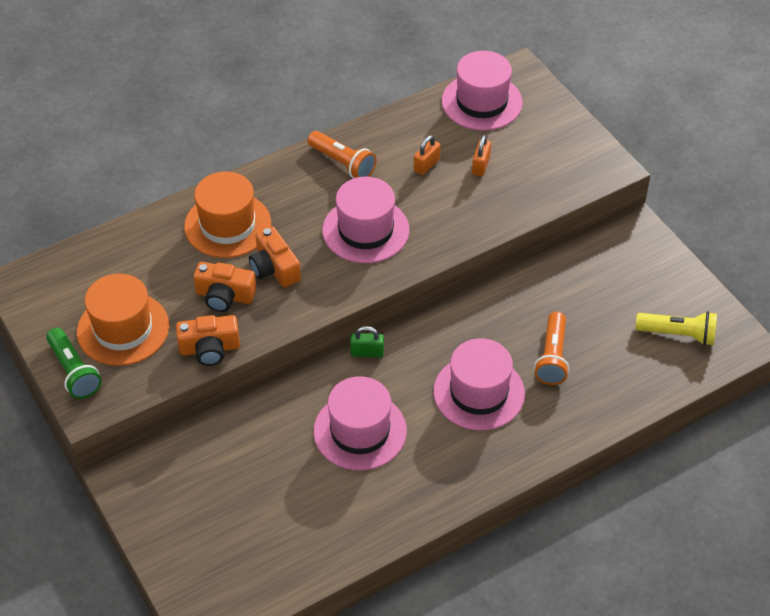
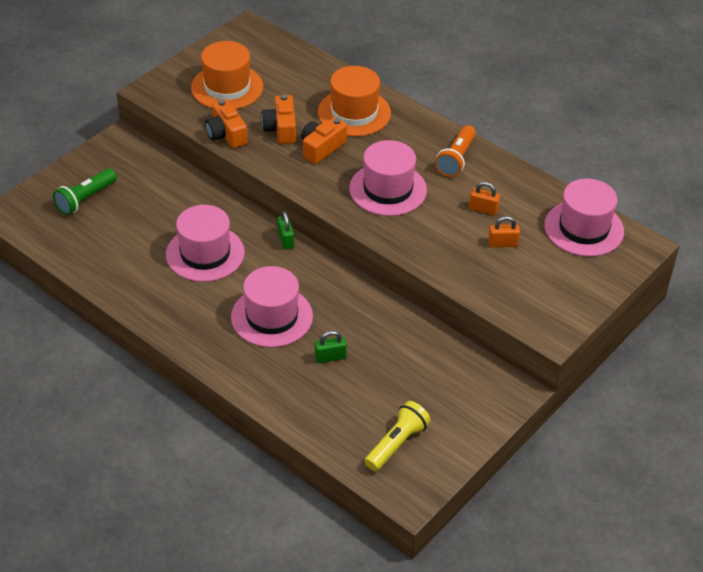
camera: 70 degrees right, 5 degrees down
green flashlight [46,328,102,399] -> green flashlight moved to [53,168,117,215]
orange flashlight [534,312,569,385] -> green padlock [315,331,347,363]
yellow flashlight [636,311,717,346] -> yellow flashlight turned 135 degrees counterclockwise [365,401,431,471]

